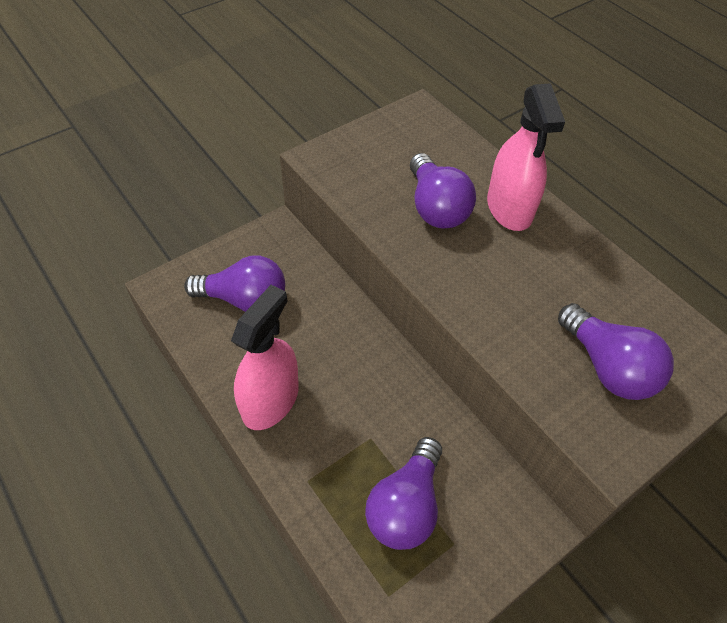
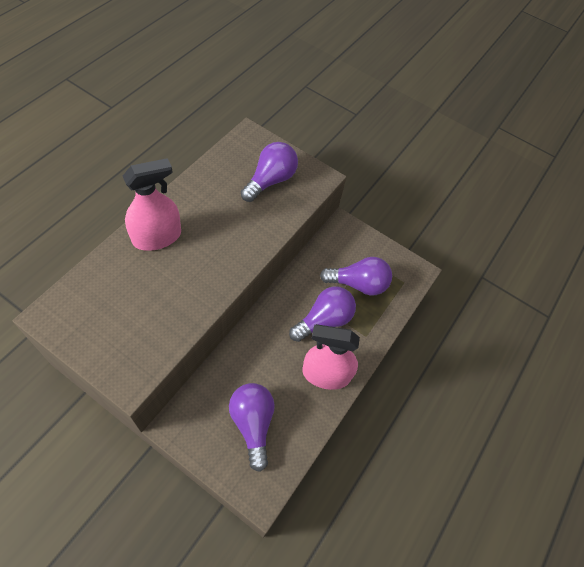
camera: 115 degrees left, 5 degrees up
purple light bulb [410,153,476,229] -> purple light bulb moved to [289,286,356,342]

